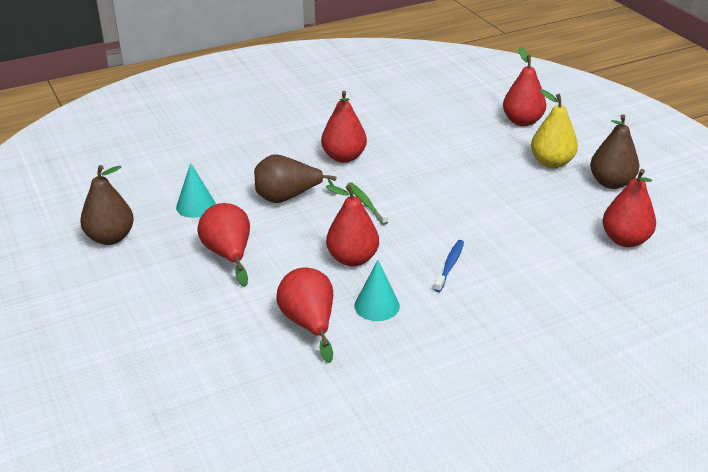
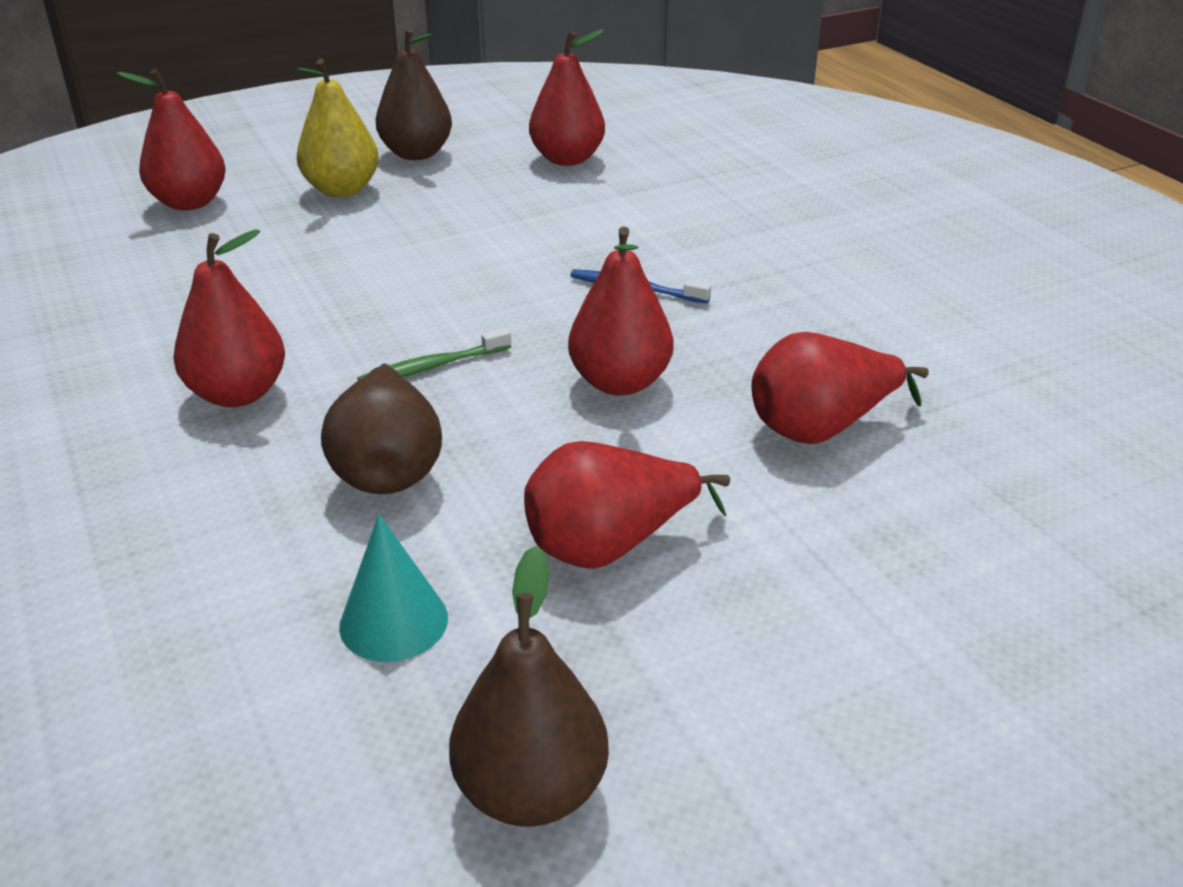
camera: 90 degrees left, 0 degrees up
turquoise cone [355,260,400,321] -> none

